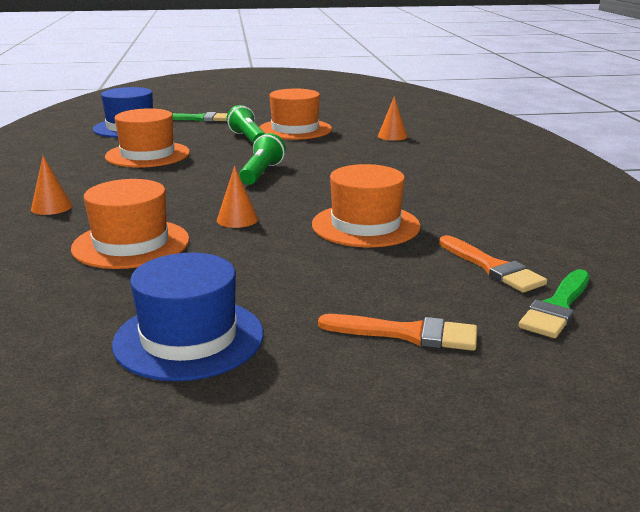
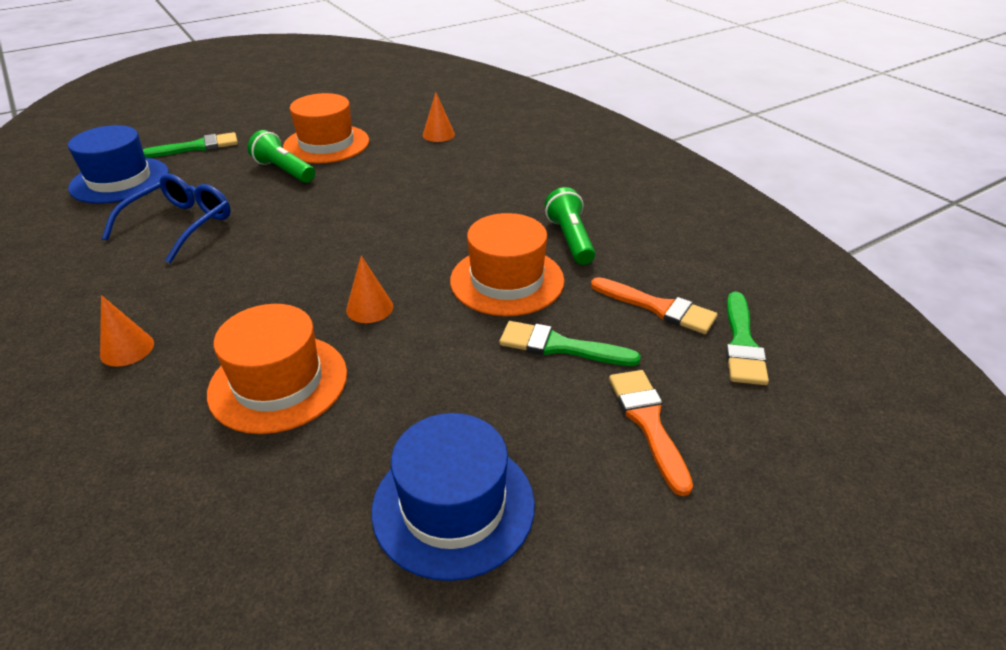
camera: 25 degrees left, 15 degrees up
orange hat [105,108,190,168] -> blue glasses [102,174,231,263]
green flashlight [239,133,286,185] -> green flashlight moved to [545,187,595,265]
orange brush [318,314,477,351] -> orange brush turned 90 degrees counterclockwise [609,370,693,496]
none -> green brush [500,321,641,366]

